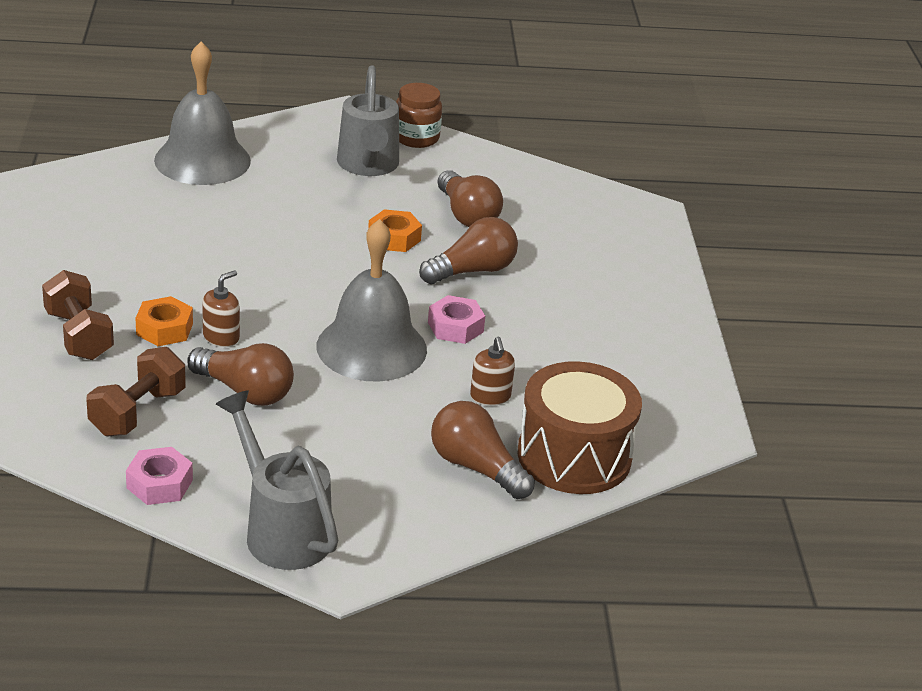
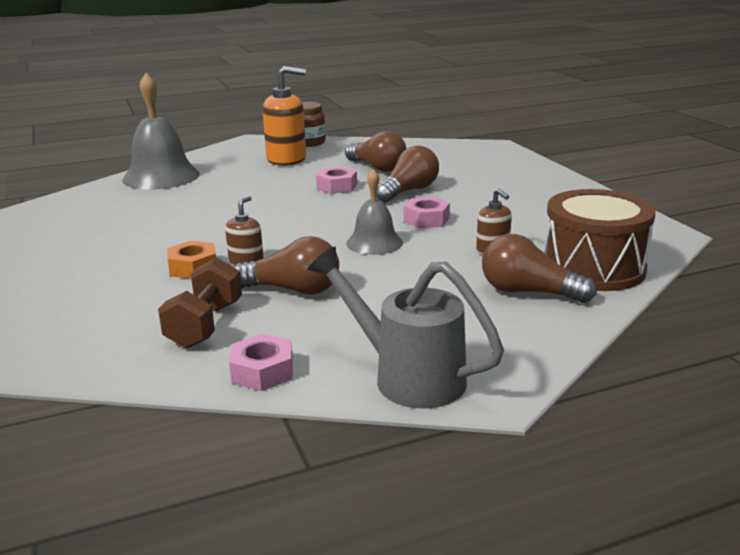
camera: 15 degrees left, 10 degrees down
brown dumbbell [42,270,114,360] -> none
grey bell [317,219,427,382] -> grey bell [346,169,403,255], size x0.60
grey watering can [337,65,399,176] -> orange soap dispenser [262,66,306,166]
orange nut [368,209,422,252] -> pink nut [316,167,357,194]

